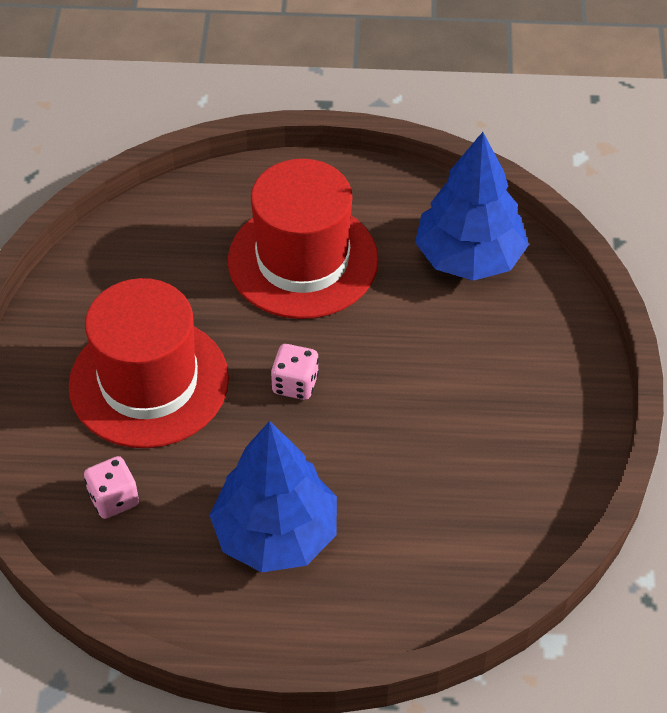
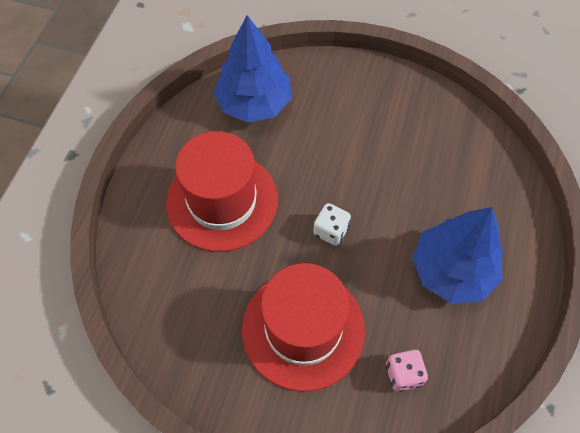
camera: 75 degrees left, 10 degrees up
pink dice [271,344,319,400] -> white dice [313,203,351,246]

